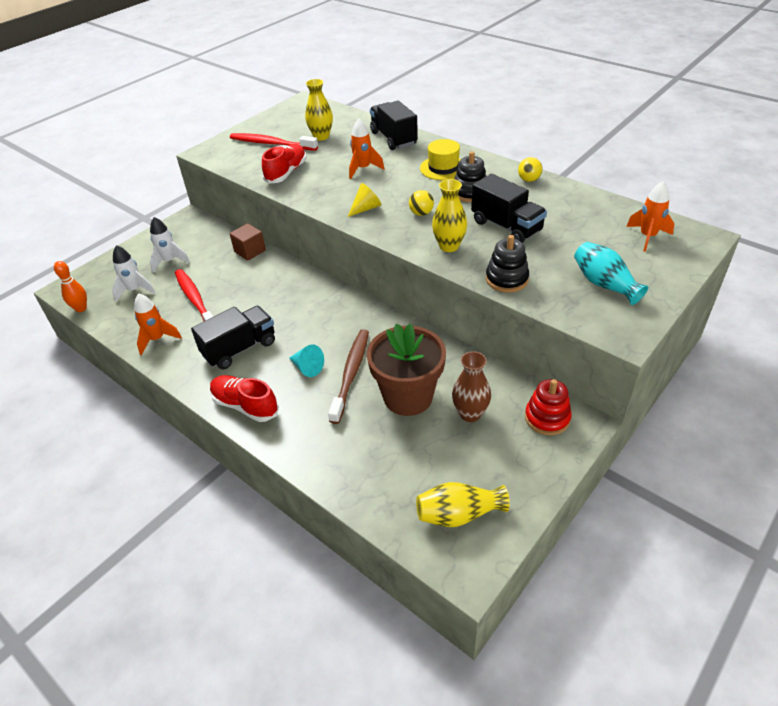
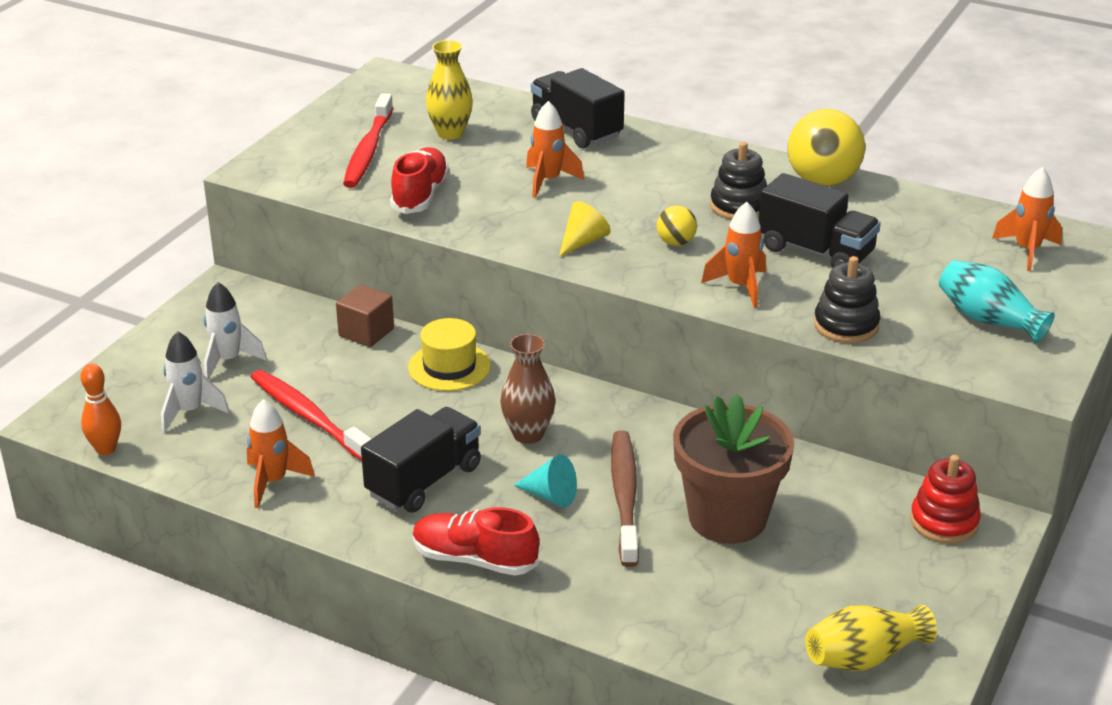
camera: 15 degrees left, 10 degrees down
red toothbrush [230,133,318,151] -> red toothbrush turned 90 degrees counterclockwise [343,93,393,188]
yellow hat [420,139,461,180] -> yellow hat moved to [408,318,491,391]
yellow vase [432,179,467,252] -> orange rocket [701,202,766,308]
brown vase [452,351,491,422] -> brown vase moved to [500,334,555,444]
yellow ball [518,157,542,182] -> yellow ball [788,109,865,186], size x2.01

